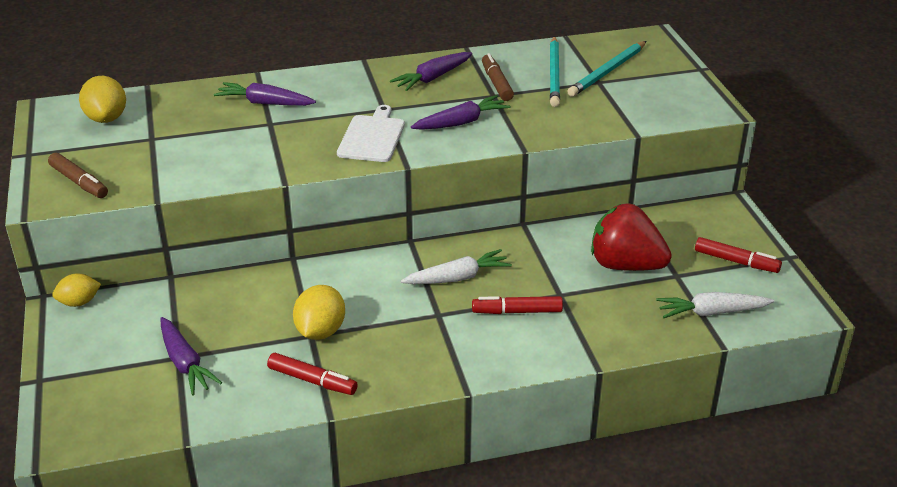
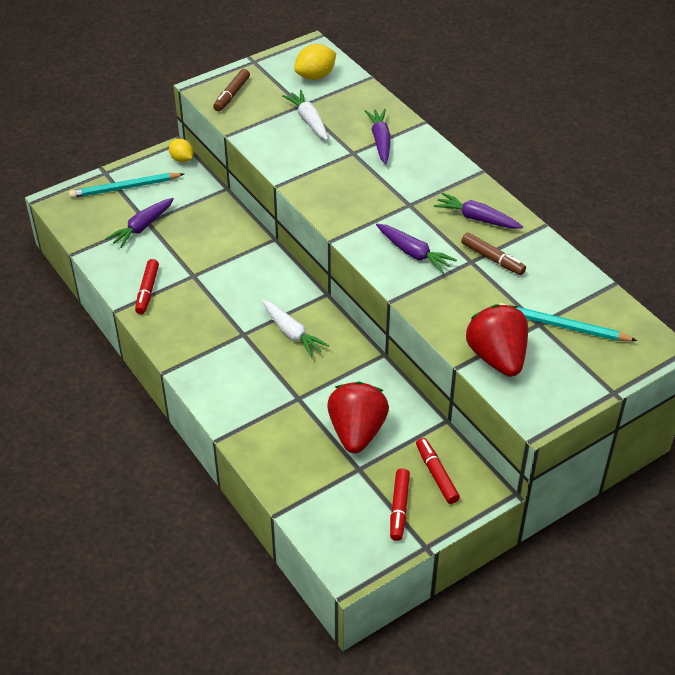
camera: 70 degrees right, 10 degrees up
yellow lemon [293,285,345,340] -> none
white cutting board [337,105,405,162] -> none
red marker [472,296,563,314] -> red marker moved to [416,438,460,504]
brown marker [482,53,514,101] -> brown marker turned 75 degrees clockwise [461,233,526,275]
turquoise pencil [550,36,560,107] -> turquoise pencil moved to [69,173,184,198]
white carrot [656,292,774,318] -> white carrot moved to [283,90,328,140]
none -> red strawberry [466,304,528,377]

